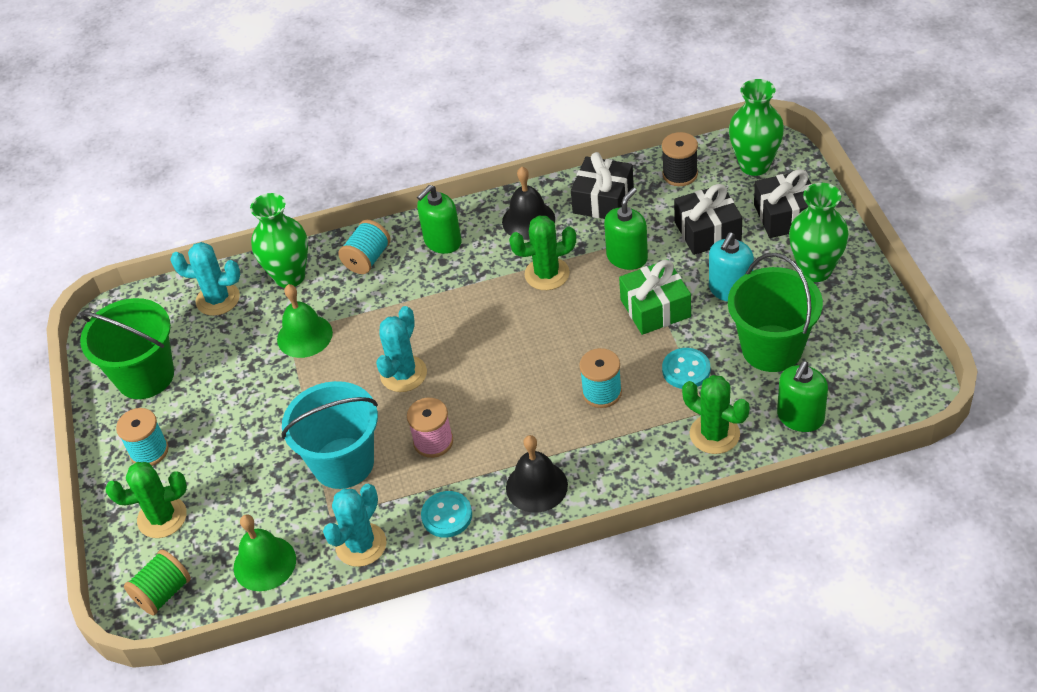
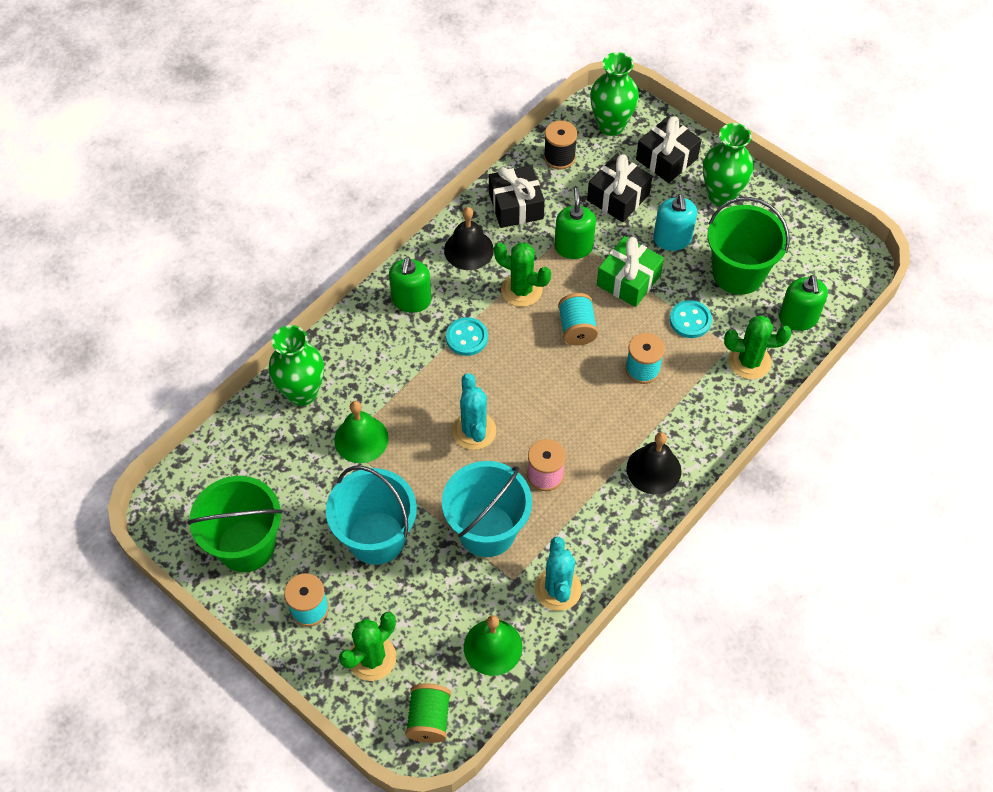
camera: 40 degrees left, 10 degrees up
turquoise cactus [170,242,240,316] -> none
turquoise spool [338,220,391,274] -> turquoise spool moved to [558,293,598,345]
turquoise button [421,491,472,538] -> turquoise button moved to [446,317,488,356]
green cactus [509,215,576,290] -> green cactus turned 75 degrees clockwise [494,243,551,307]
none -> turquoise bucket [326,466,417,565]

